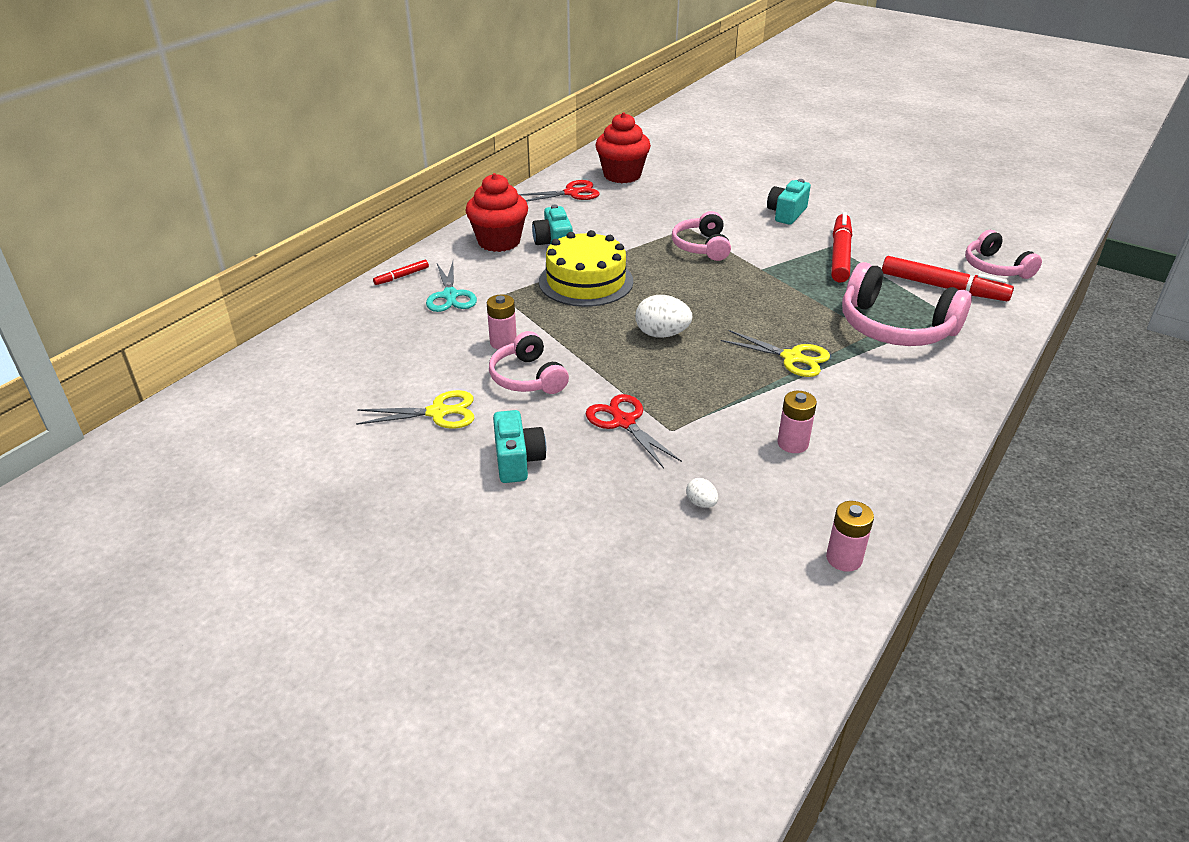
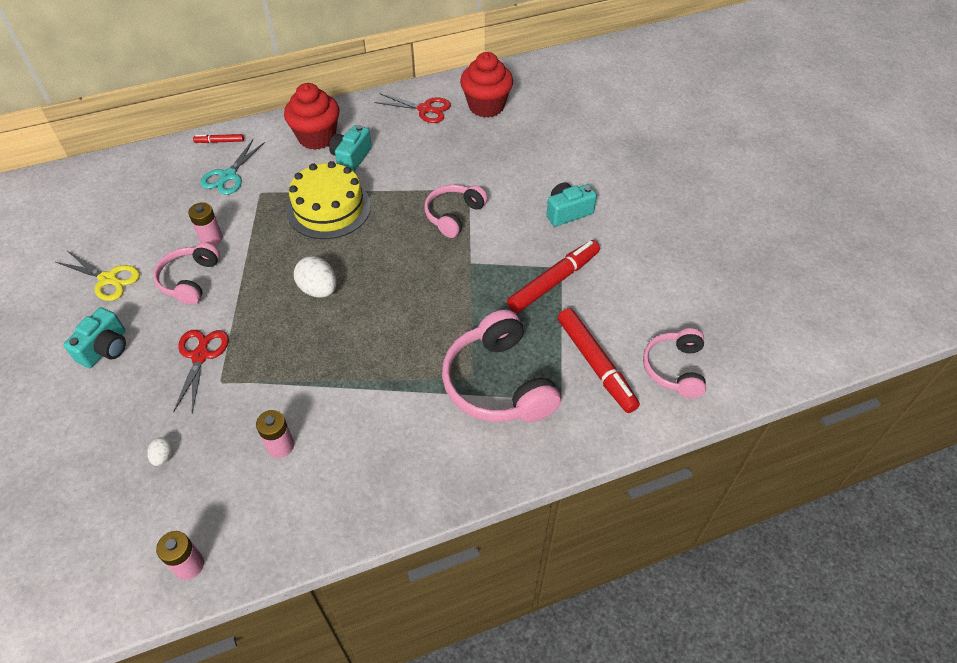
camera: 35 degrees right, 15 degrees up
yellow scissors [721,330,830,377] -> none

